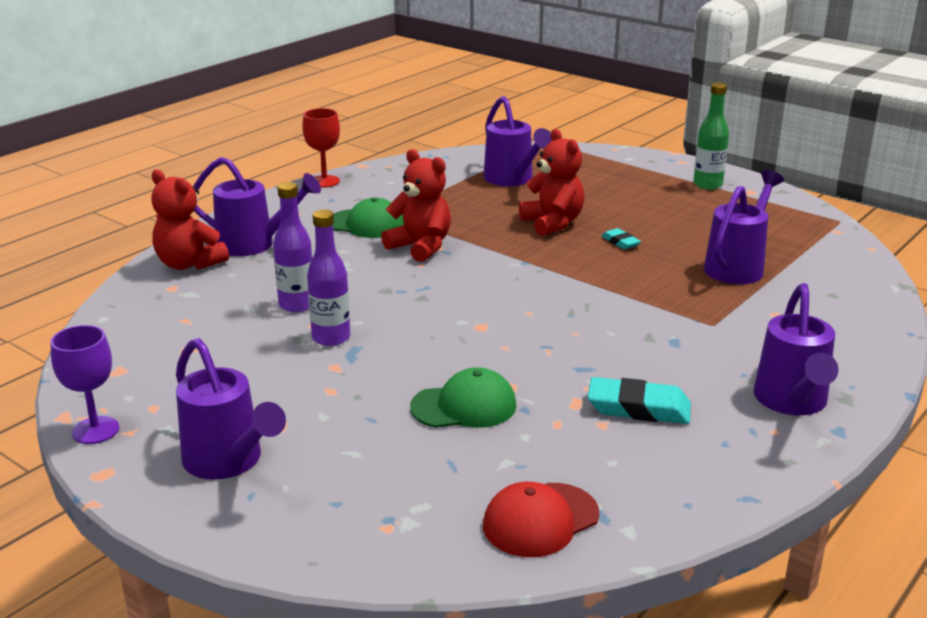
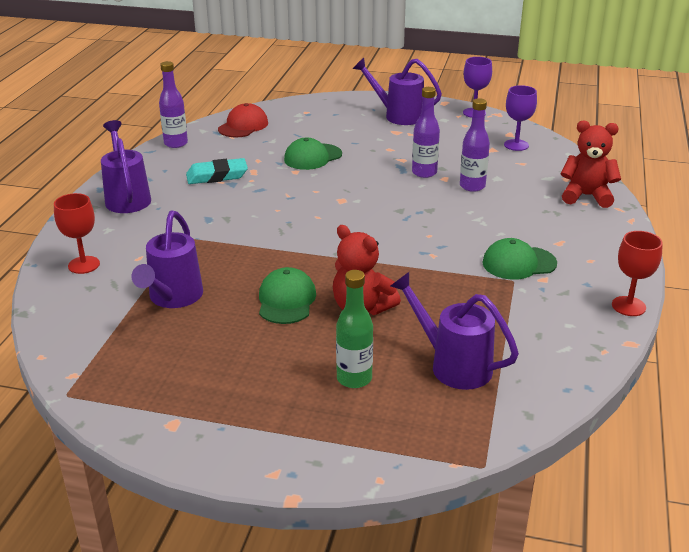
camera: 155 degrees right, 5 degrees up
purple watering can [193,157,321,256] -> none
red teddy bear [381,149,451,262] -> none
turquoise eraser [602,228,641,249] -> green cap [259,267,316,324]
green bottle [693,82,729,190] -> green bottle moved to [336,270,373,388]
none -> red goblet [54,193,100,274]
none -> purple bottle [159,61,188,148]
none -> purple goblet [504,85,537,151]

